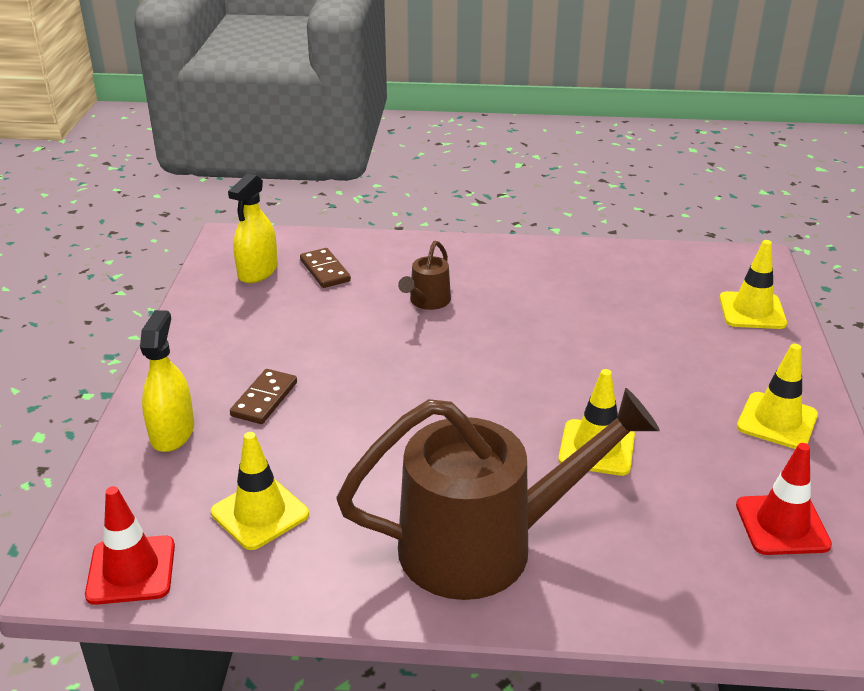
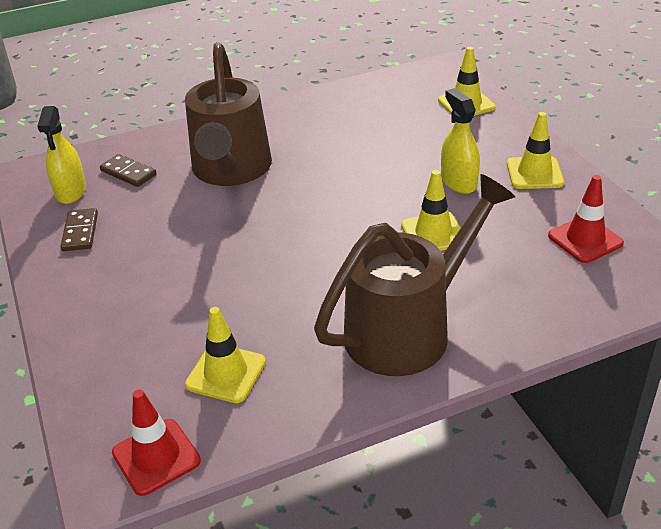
camera: 25 degrees left, 5 degrees up
yellow spray bottle [140,310,194,452] -> yellow spray bottle moved to [441,88,480,194]
brown domino [230,369,297,424] -> brown domino moved to [60,208,98,251]
brown watering can [398,241,451,310] -> brown watering can [185,42,272,186], size x2.35

